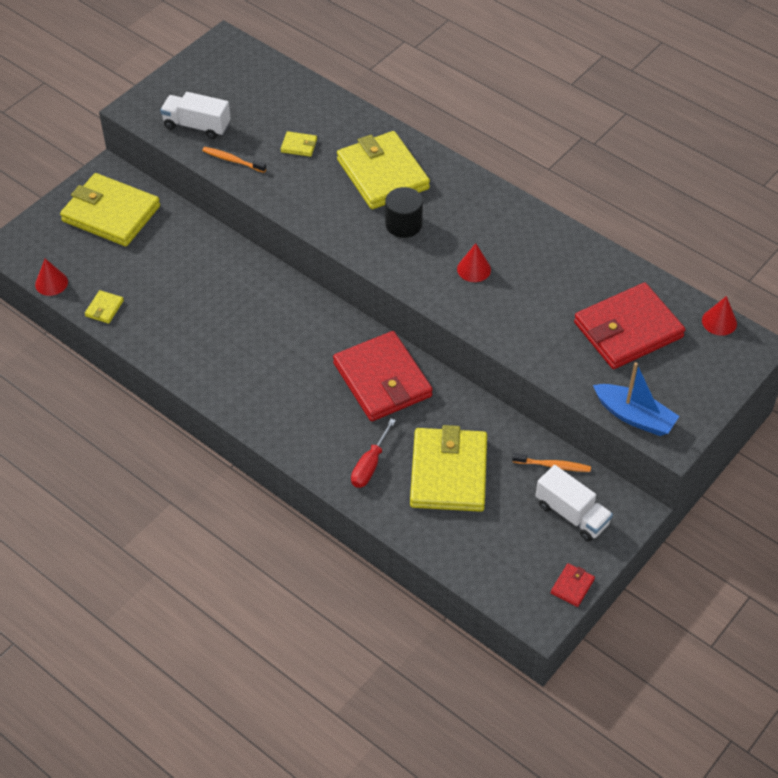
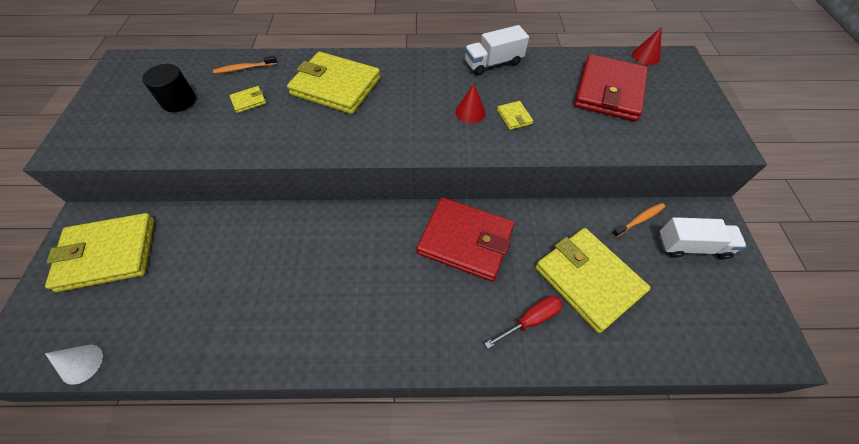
camera: 40 degrees left, 5 degrees up
red cone [35,259,68,296] -> white cone [45,345,103,385]
yellow wallet [85,290,124,324] -> yellow wallet moved to [497,101,533,130]
white truck [160,92,231,139] -> white truck moved to [465,25,529,75]
orange toothbrush [202,147,266,173] -> orange toothbrush moved to [213,56,277,74]
red screwdriver [351,419,396,488] -> red screwdriver turned 105 degrees counterclockwise [484,296,563,349]
black cylinder [385,187,423,238] -> black cylinder moved to [142,64,196,112]
red wallet [551,563,595,607] -> none
blue boat [593,362,679,436] -> none

